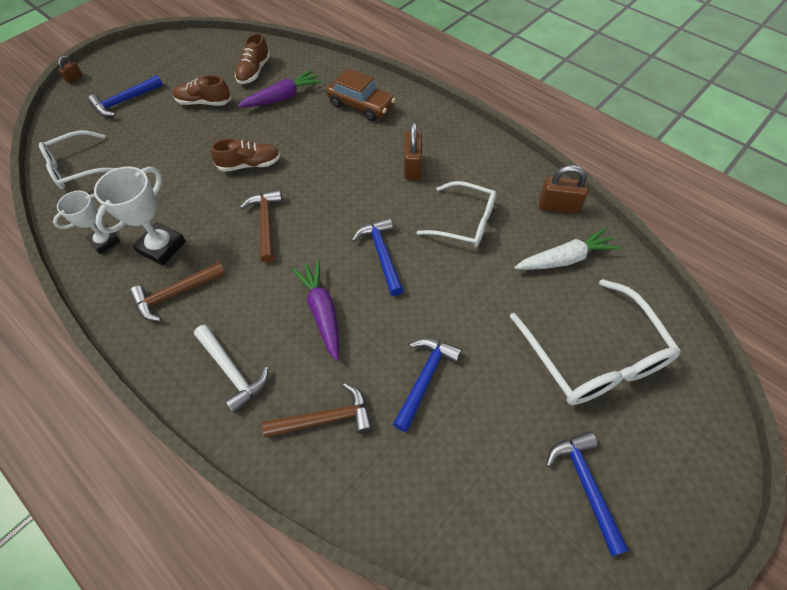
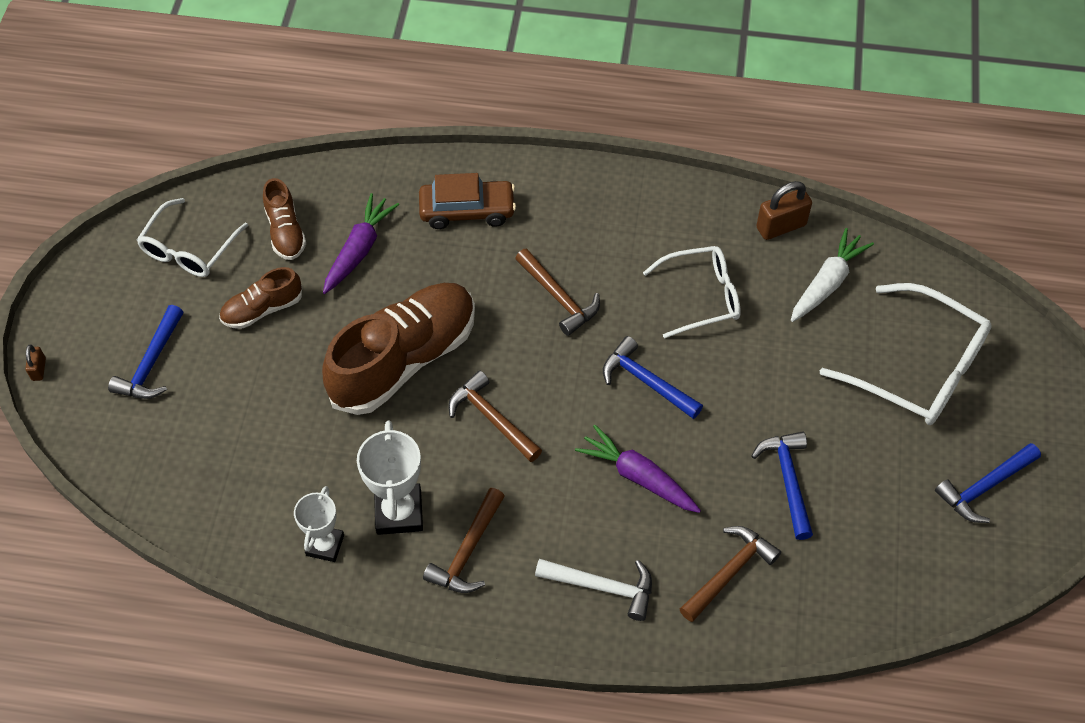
camera: 35 degrees left, 0 degrees up
white glasses [39,131,116,189] -> white glasses moved to [137,198,248,277]
brown shoe [211,138,280,172] -> brown shoe [322,283,475,415], size x2.04
brown padlock [404,122,422,180] -> none
blue hammer [546,431,629,556] -> blue hammer turned 75 degrees counterclockwise [935,443,1041,523]
none -> brown hammer [515,248,600,336]

